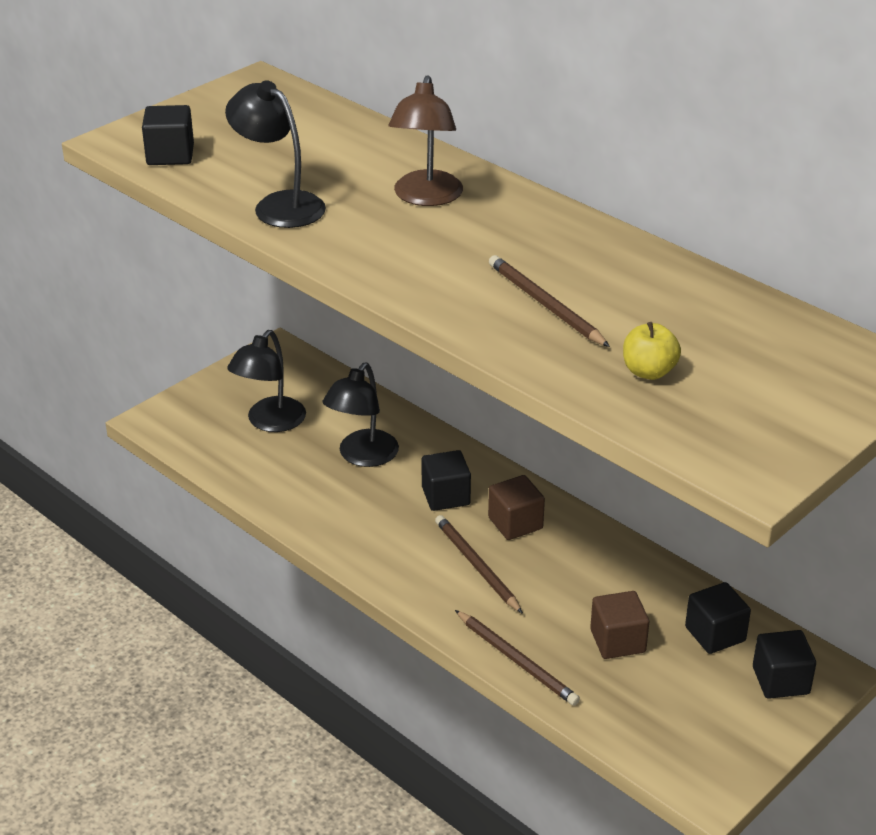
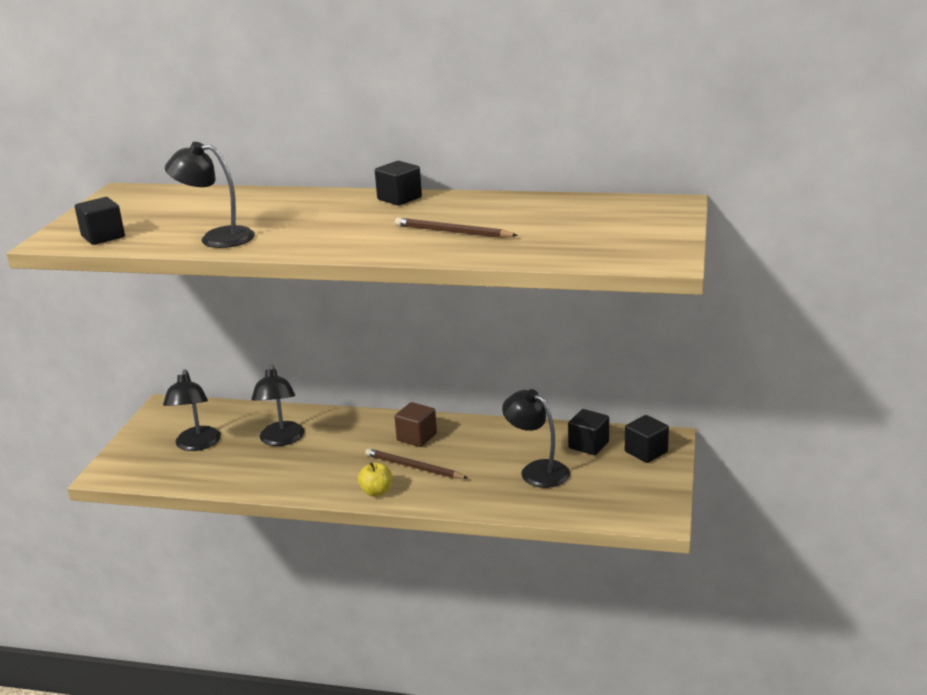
camera: 30 degrees left, 10 degrees down
brown lamp [389,75,463,206] -> none
black cube [422,450,471,511] -> black cube moved to [375,161,422,206]
brown pencil [455,610,580,706] -> none
brown cube [590,591,649,659] -> black lamp [502,389,570,488]
yellow apple [623,322,681,380] -> yellow apple moved to [358,462,393,497]

